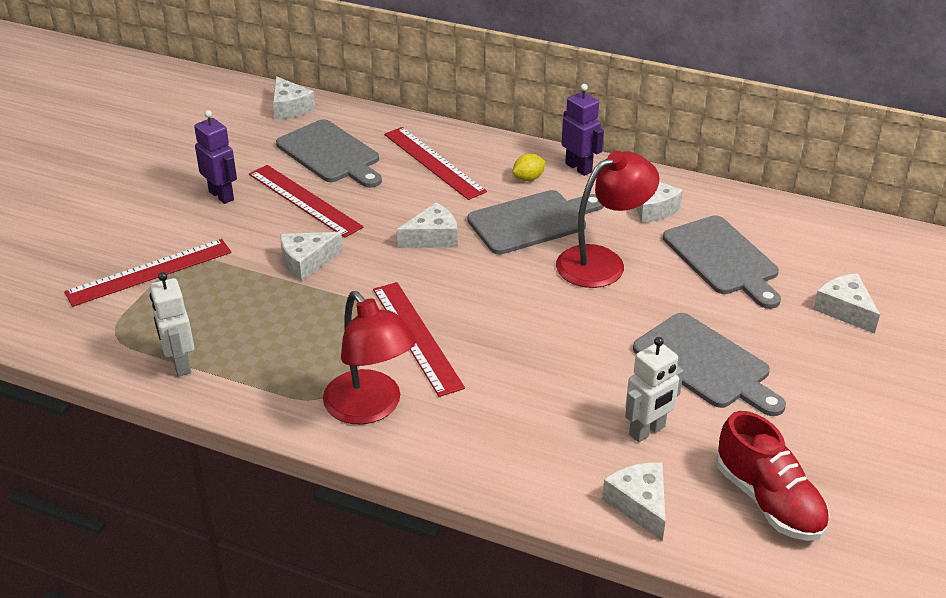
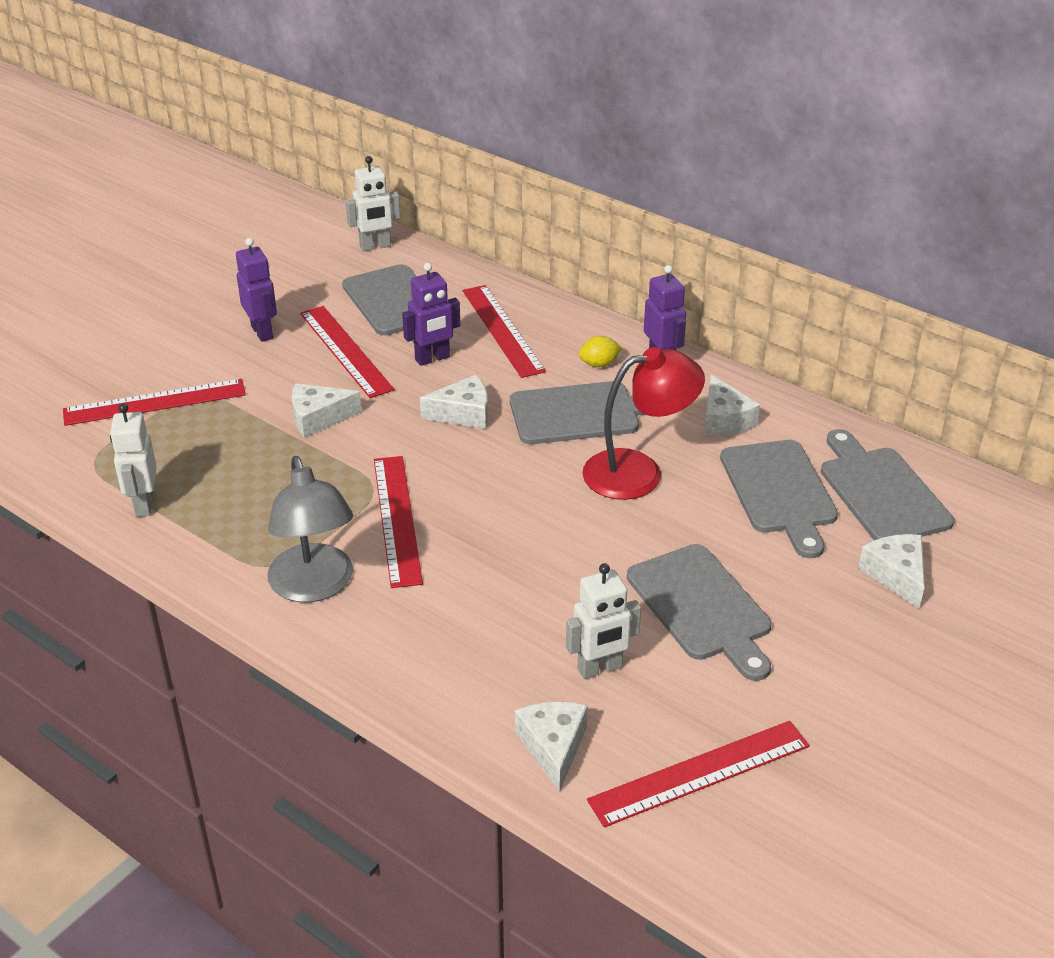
camera: 15 degrees right, 0 degrees up
white cheese [273,76,316,120] -> white robot [346,156,400,251]
red lamp [323,291,417,424] -> grey lamp [267,456,353,603]
red shoe [716,411,830,541] -> red ruler [587,721,810,827]
none -> purple robot [402,263,460,366]
none -> grey cutting board [821,429,954,540]

